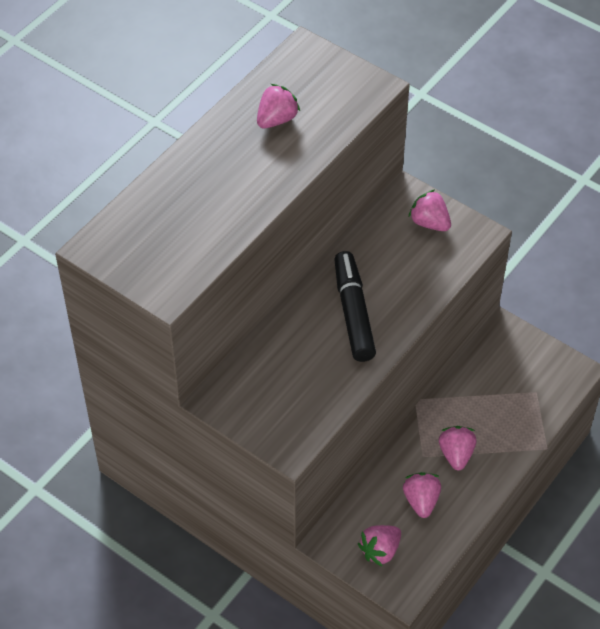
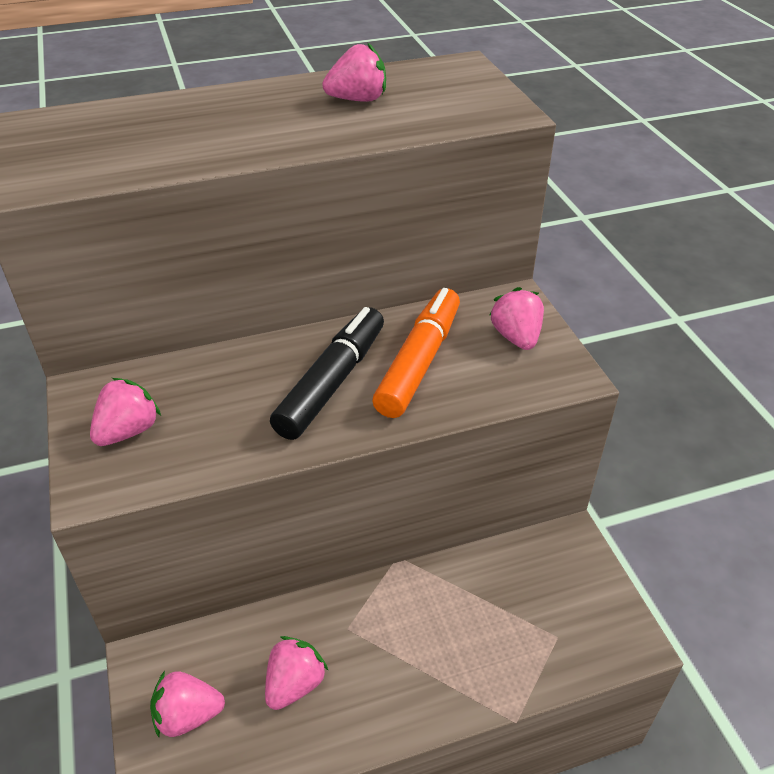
camera: 35 degrees right, 10 degrees down
pink strawberry [439,426,476,470] -> pink strawberry moved to [90,378,161,446]
none -> orange marker [372,288,460,418]

